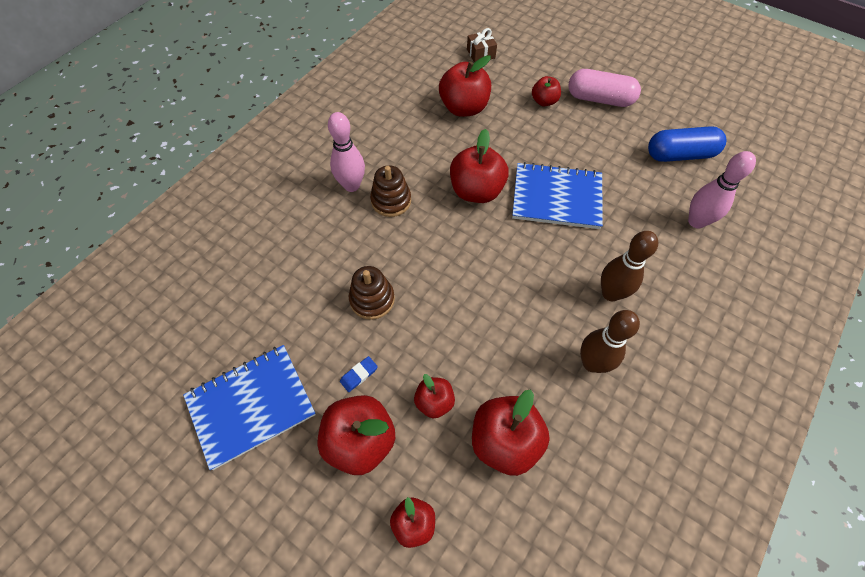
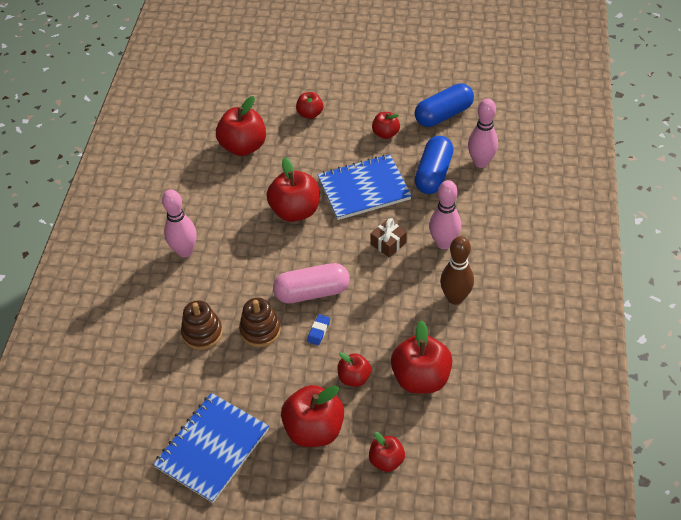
camera: 25 degrees left, 10 degrees down
blue eraser [340,356,378,392] -> blue eraser moved to [307,314,330,345]
brown stacking toy [370,165,411,217] -> brown stacking toy moved to [181,300,223,350]
brown gift [467,28,497,62] -> brown gift moved to [371,218,407,258]
pink capsule [568,69,641,107] -> pink capsule moved to [273,263,350,304]
brown bowling pin [601,231,658,301] -> pink bowling pin [429,180,461,249]
none -> red apple [372,112,400,139]
none -> blue capsule [415,136,454,194]

